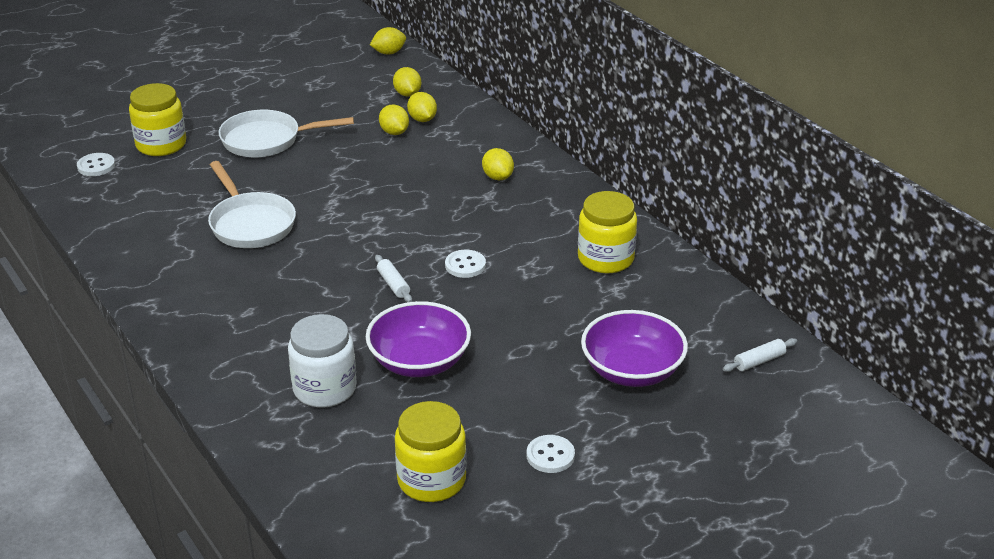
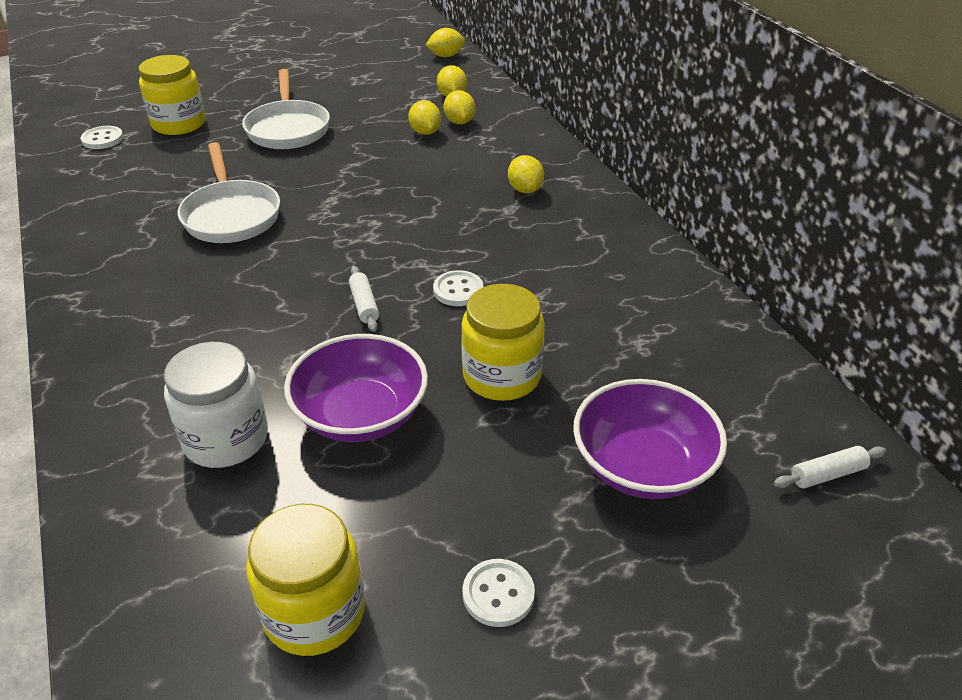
camera: 10 degrees right, 5 degrees up
white pan [219,110,354,157] -> white pan turned 105 degrees counterclockwise [242,69,330,149]
yellow jar [578,191,637,273] -> yellow jar moved to [461,284,545,401]

